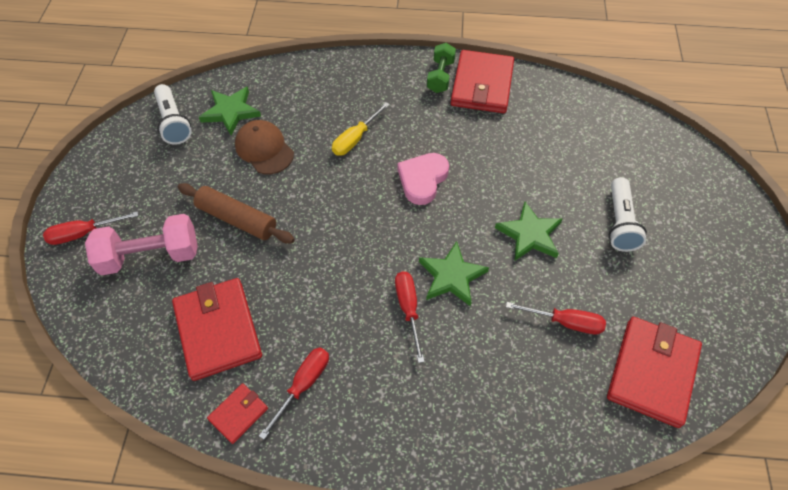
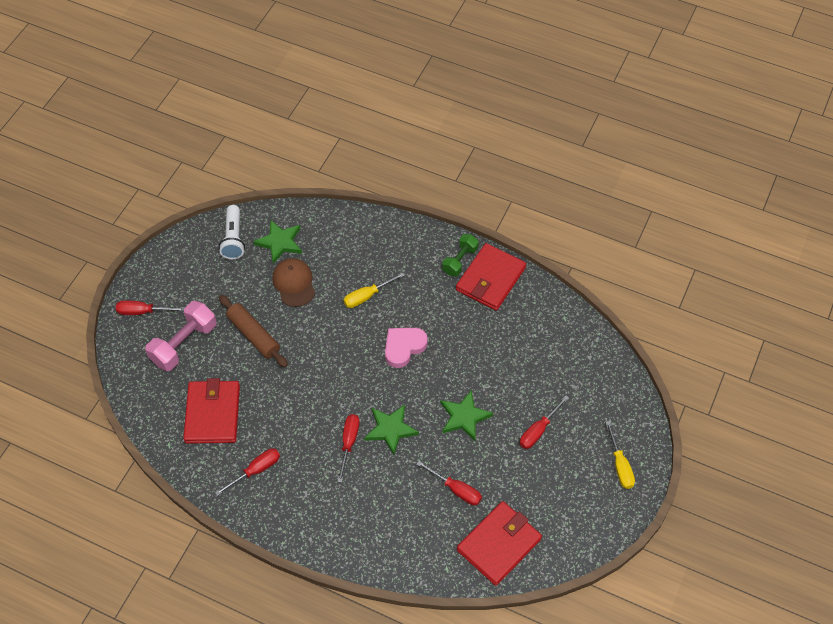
camera: 20 degrees right, 0 degrees up
pink dumbbell [85,214,198,275] -> pink dumbbell turned 60 degrees counterclockwise [145,301,217,371]
red wallet [207,383,268,444] -> none
white flashlight [609,177,647,252] -> red screwdriver [520,395,569,449]
none -> yellow screwdriver [605,421,635,489]

